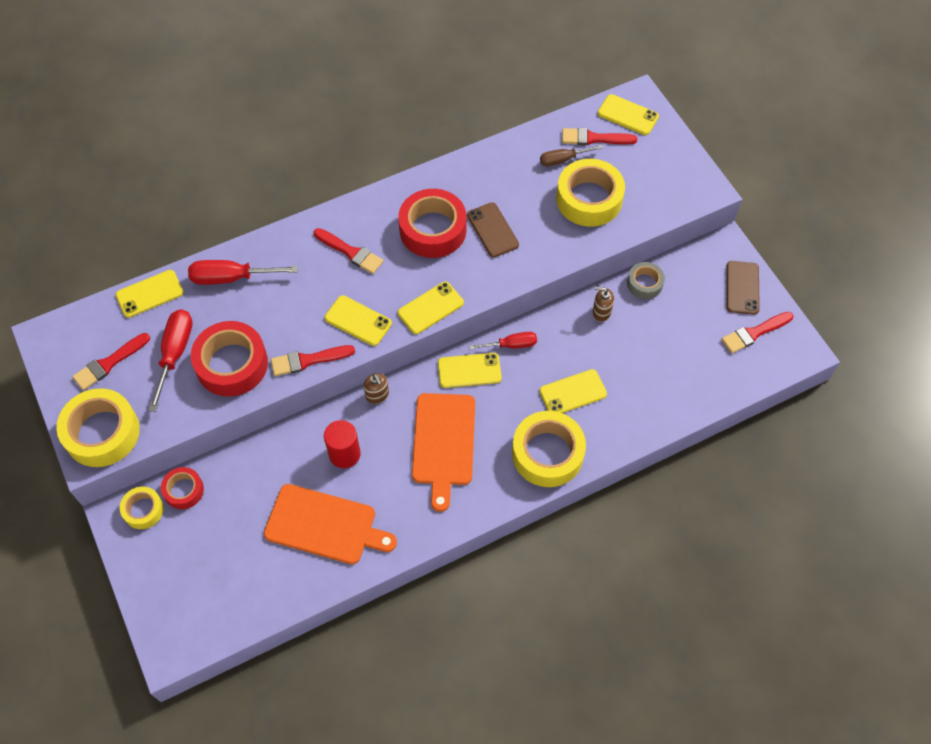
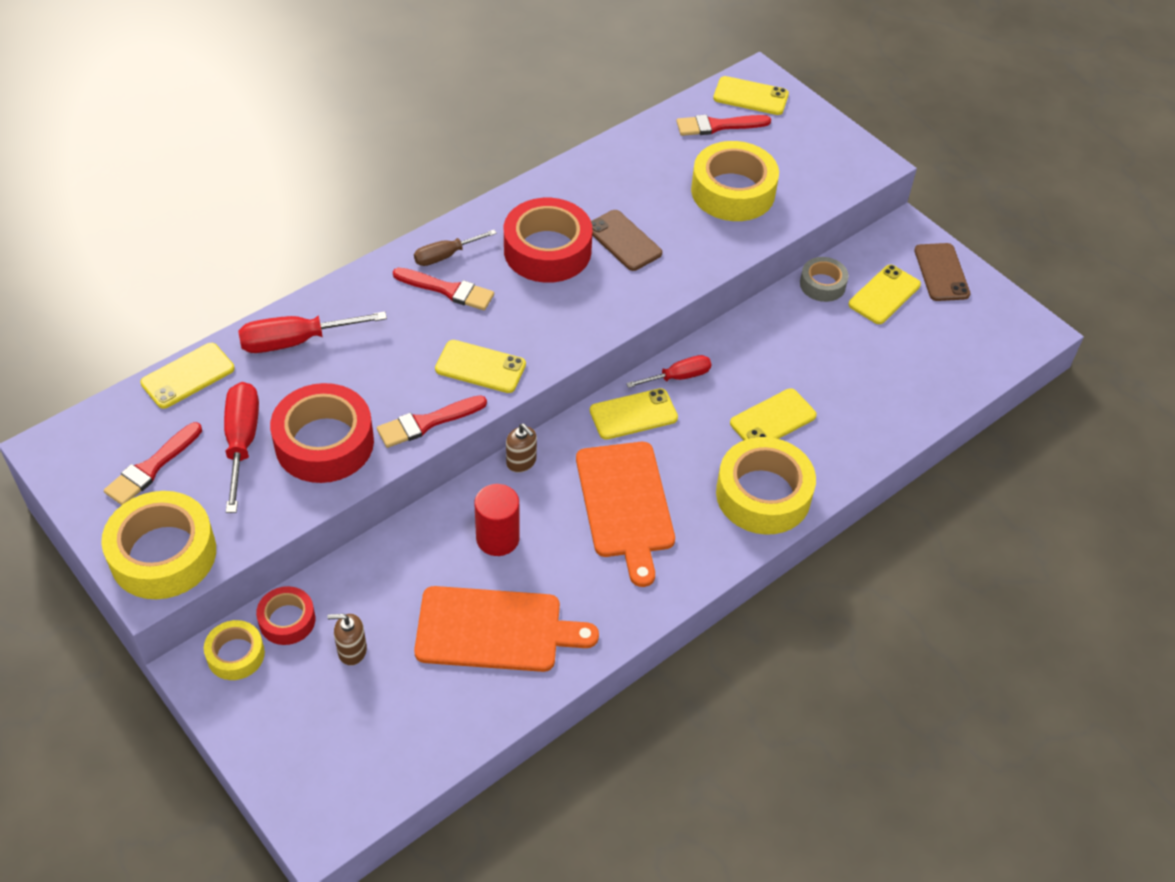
camera: 15 degrees left, 10 degrees down
yellow phone [398,282,464,334] -> yellow phone moved to [848,265,921,324]
brown screwdriver [540,145,603,166] -> brown screwdriver moved to [414,230,497,266]
brown soap dispenser [592,287,614,322] -> brown soap dispenser moved to [327,614,367,666]
red brush [721,312,793,353] -> none

